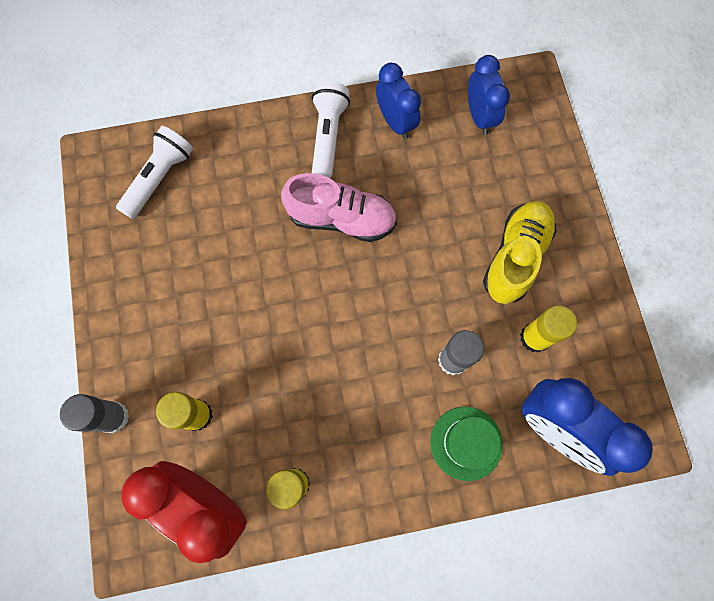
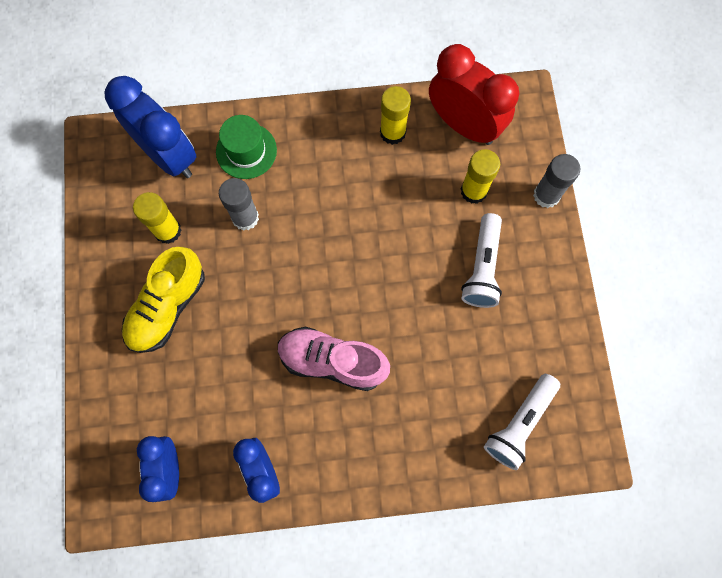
camera: 175 degrees left, 0 degrees up
white flashlight [312,81,350,178] -> white flashlight moved to [461,213,502,308]

